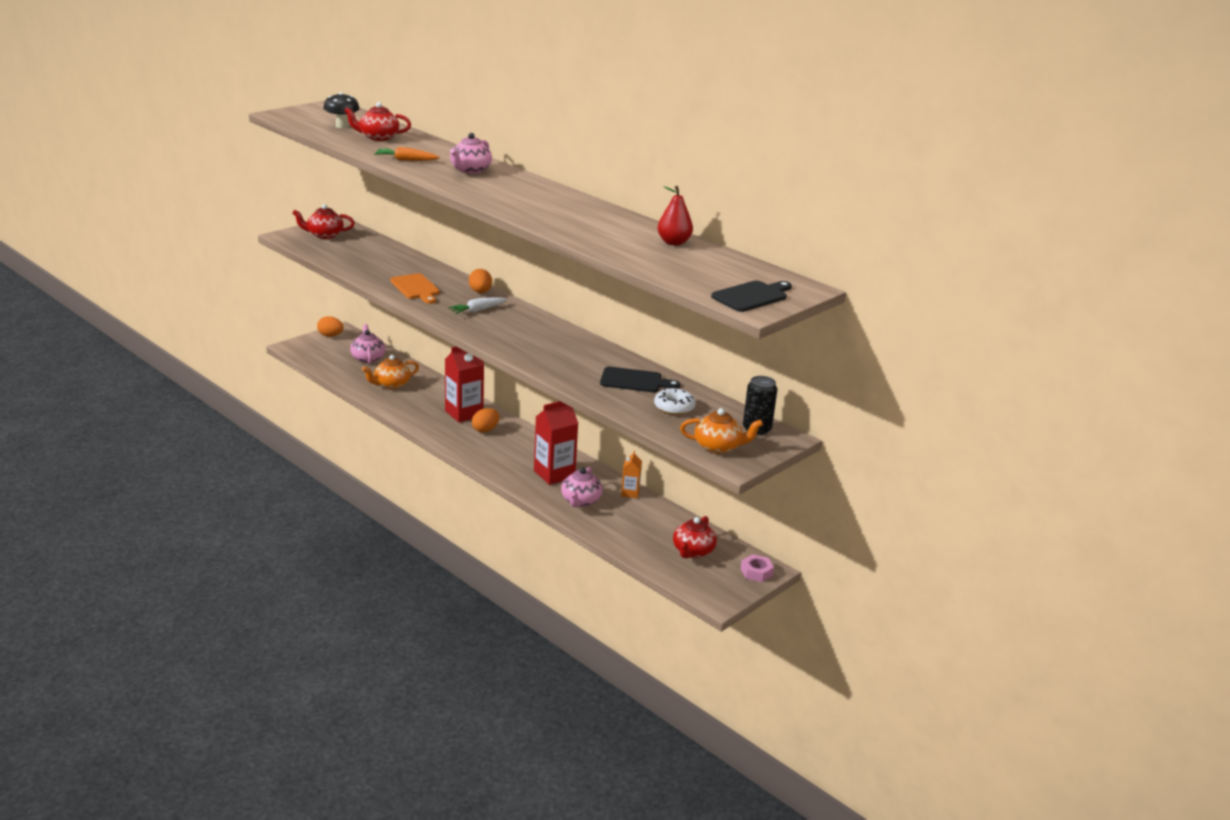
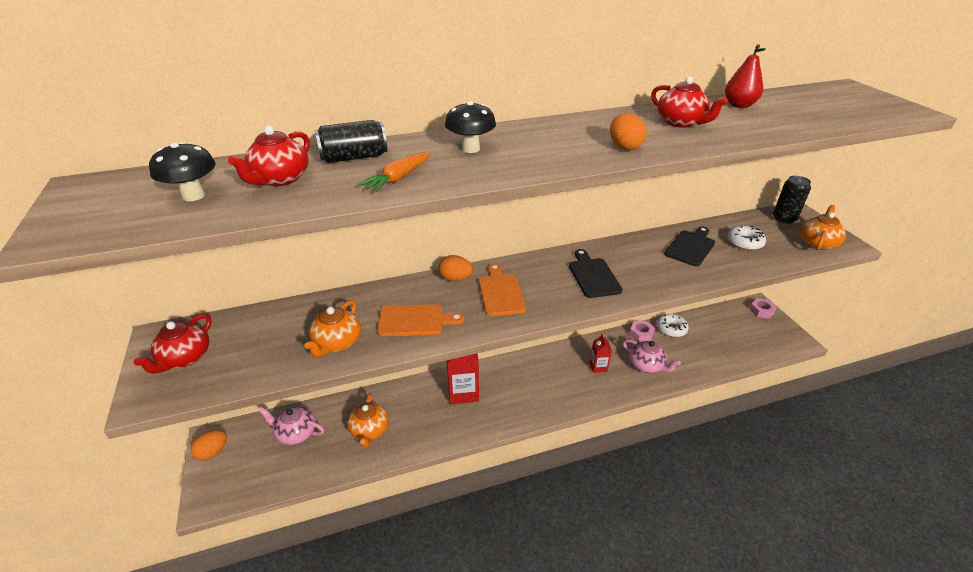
camera: 60 degrees left, 10 degrees up
white carrot [448,297,507,314] -> orange cutting board [479,264,526,316]
pink teapot [450,133,492,174] -> black mushroom [445,101,496,153]
orange egg [472,408,499,432] -> orange egg moved to [610,114,647,150]
red carton [534,401,579,485] -> red carton [590,334,612,373], size x0.53
orange carton [621,451,642,498] -> pink nut [629,321,655,342]
red teapot [673,516,717,558] -> red teapot moved to [651,76,728,128]
black cutting board [711,280,792,312] -> black cutting board moved to [569,249,623,298]
none -> orange teapot [304,300,361,357]
none -> black can [315,120,387,163]
none -> white donut [657,314,689,337]

